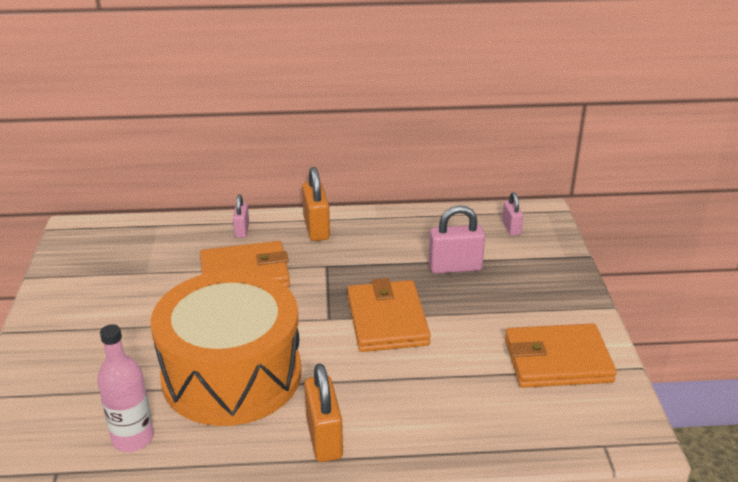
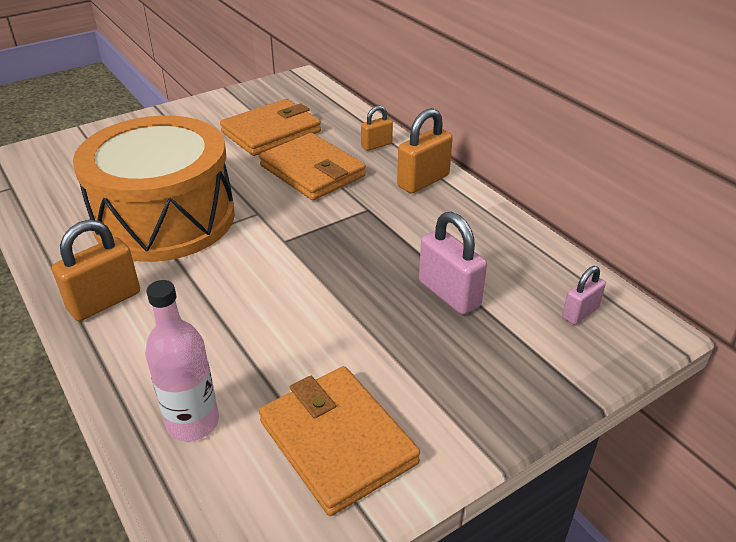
camera: 60 degrees right, 5 degrees up
pink bottle [97,324,154,452] -> pink bottle moved to [145,280,219,441]
pink padlock [233,195,249,238] -> orange padlock [361,106,393,151]
orange wallet [347,278,431,352] -> orange wallet moved to [220,99,321,156]

